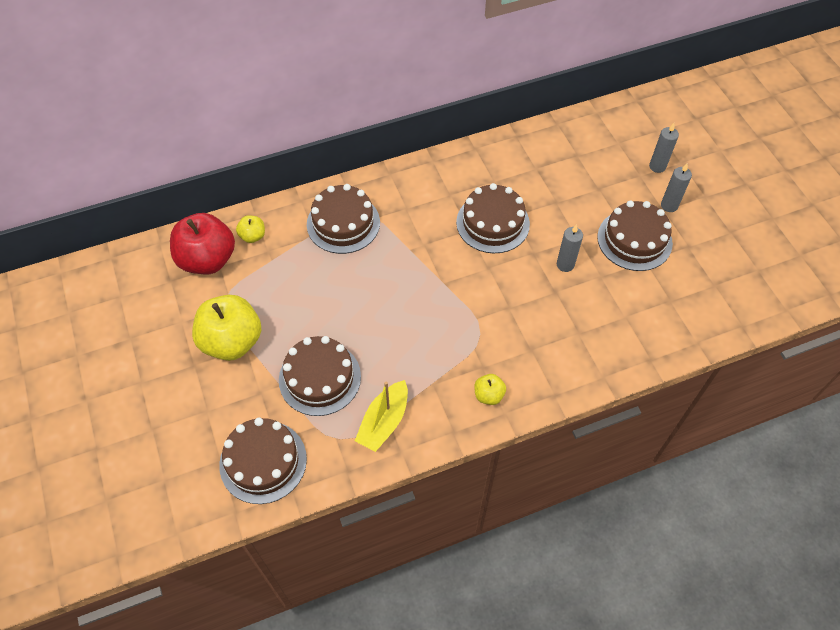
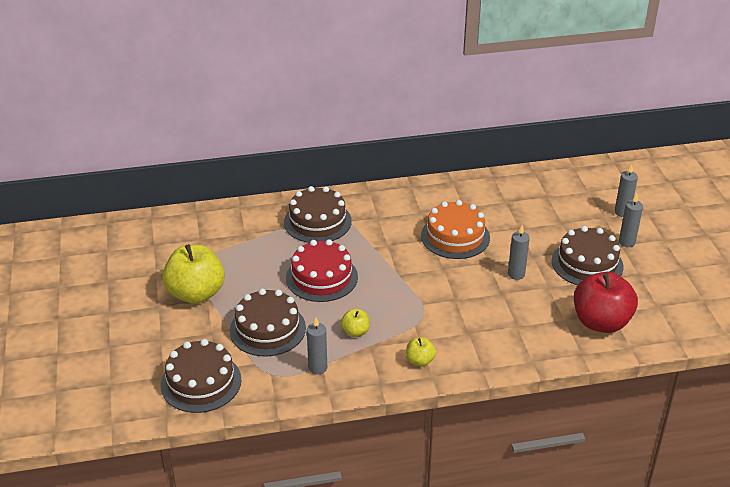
camera: 10 degrees right, 20 degrees down
red apple [170,213,235,274] -> red apple moved to [574,272,638,333]
yellow apple [236,215,265,243] -> yellow apple moved to [341,309,370,337]
yellow boat [355,380,408,452] -> grey candle [307,318,327,375]
brown cake [456,183,530,253] -> orange cake [421,200,490,259]
none -> red cake [286,239,358,302]

